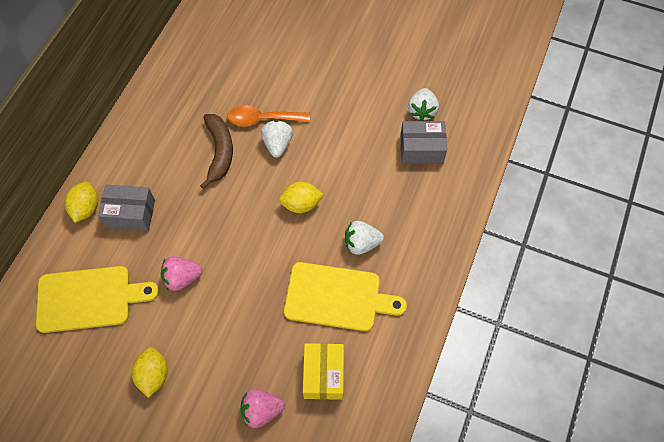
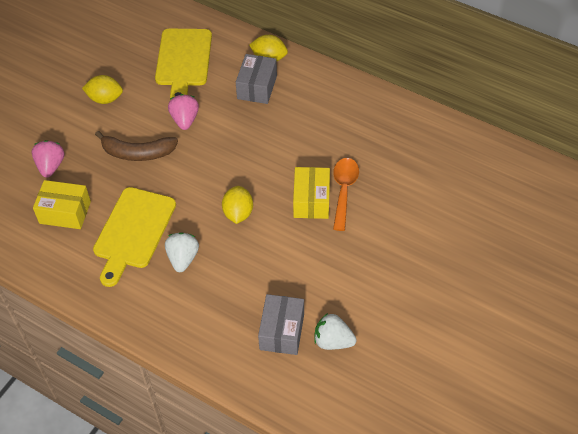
camera: 100 degrees right, 10 degrees down
brown banana [200,114,233,189] -> brown banana moved to [95,131,178,161]
white strawberry [261,120,293,158] -> yellow box [293,167,330,219]

